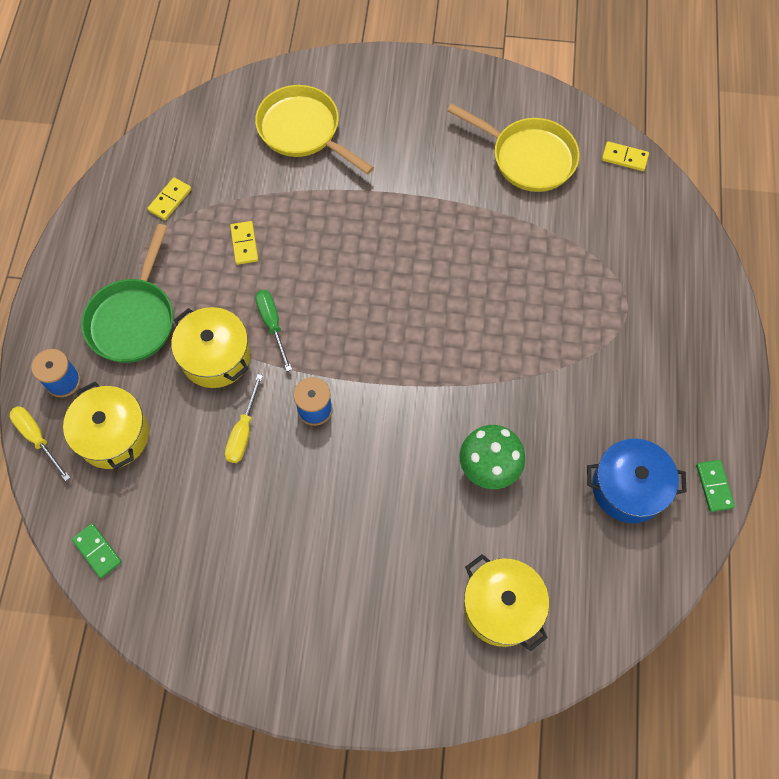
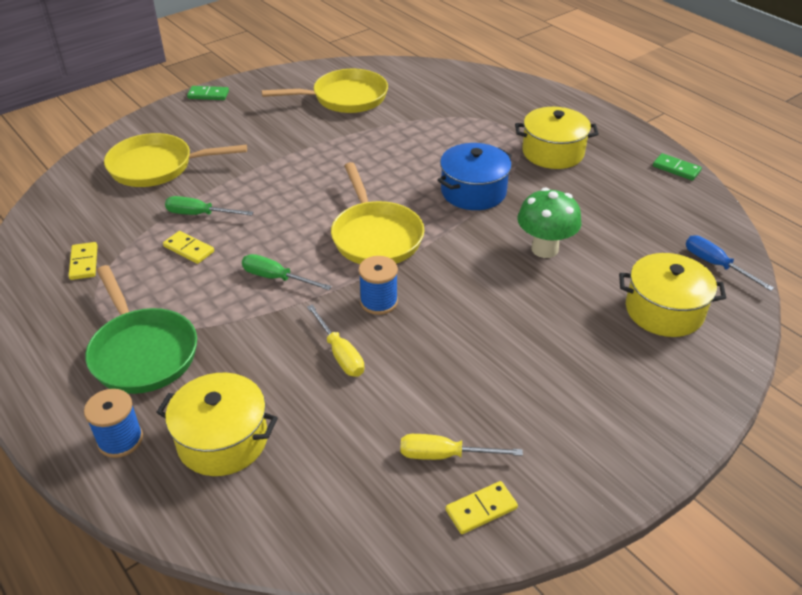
camera: 45 degrees left, 25 degrees down
yellow screwdriver [9,406,70,481] -> yellow screwdriver moved to [400,434,523,460]
green domino [72,523,122,578] -> green domino moved to [187,86,229,100]
yellow pot [171,307,251,388] -> yellow pot moved to [515,107,599,169]
blue pot [587,439,687,523] -> blue pot moved to [438,143,512,210]
yellow domino [602,141,649,171] -> yellow domino moved to [446,481,518,534]
none -> green screwdriver [165,196,253,216]
none -> yellow pan [331,162,424,264]
none -> blue screwdriver [686,235,774,291]

